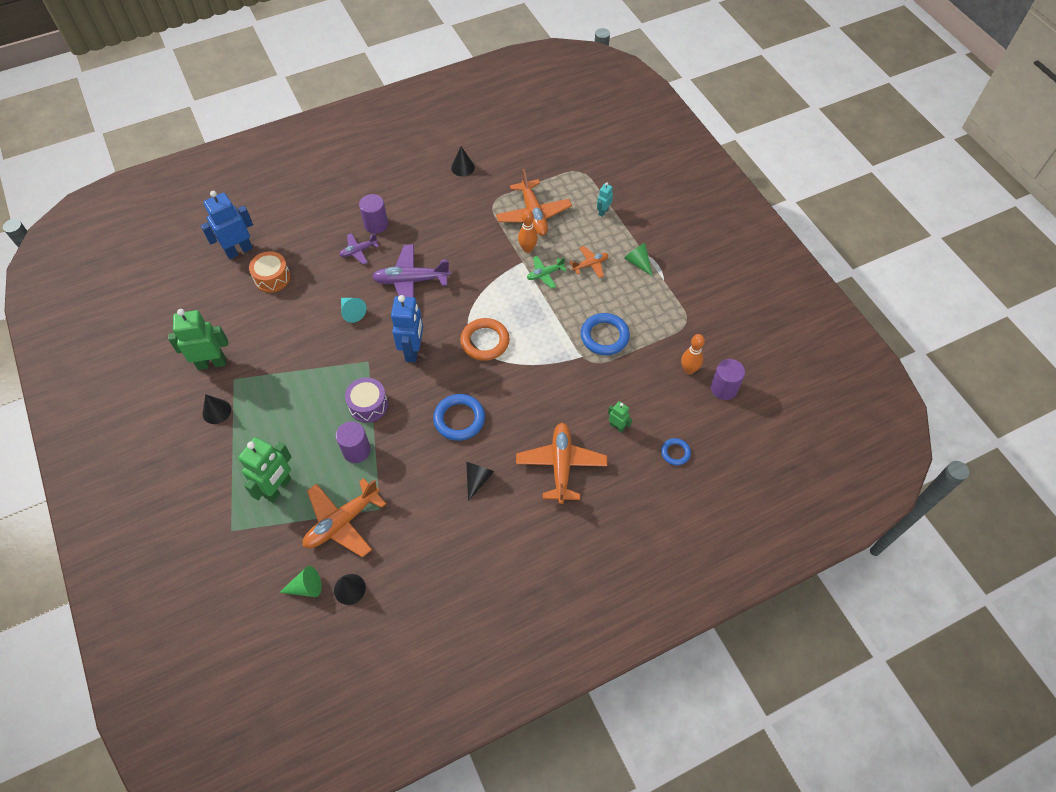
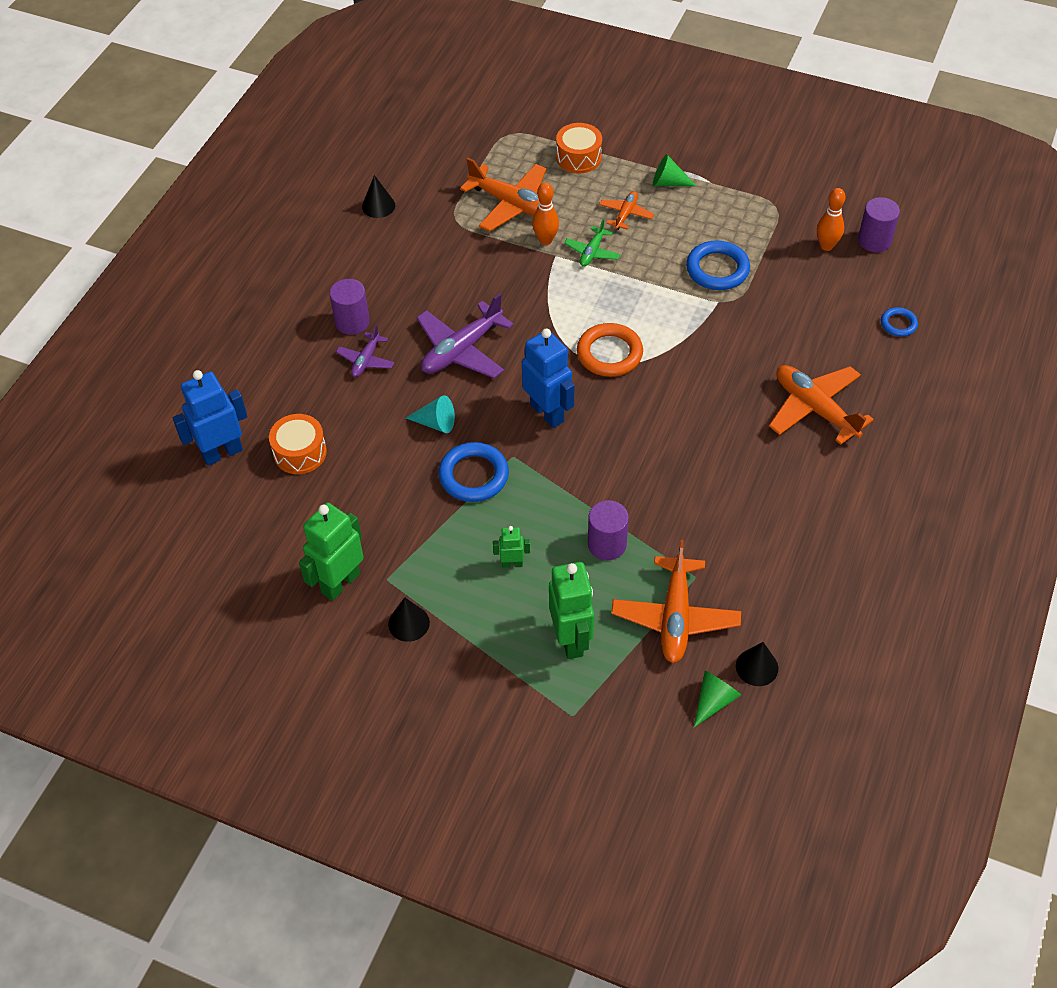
camera: 40 degrees left, 5 degrees down
blue robot [201,191,253,259] -> blue robot turned 45 degrees clockwise [173,370,248,466]
purple drum [345,378,388,423] -> none
blue ring [433,394,485,441] -> blue ring moved to [438,442,509,502]
black cone [466,462,494,501] -> none
turquoise robot [597,182,613,217] -> orange drum [556,123,602,174]
green robot [608,401,632,433] -> green robot moved to [493,526,530,568]

